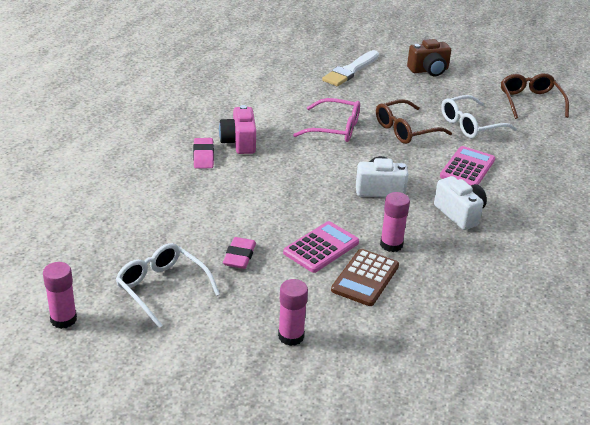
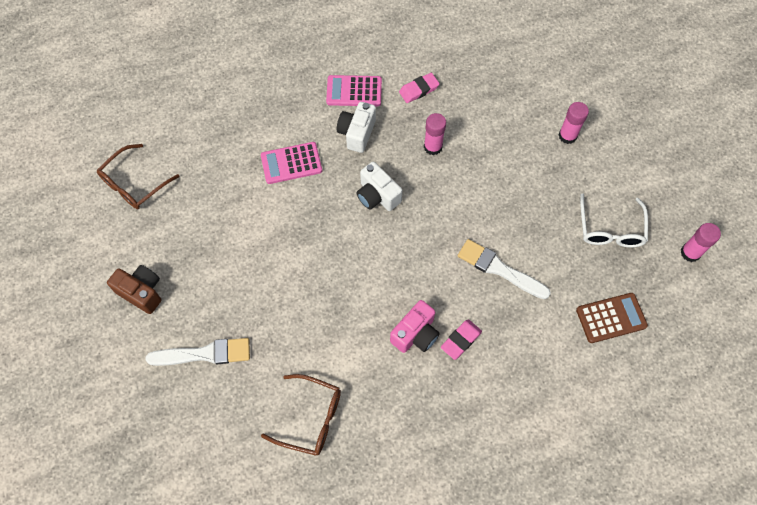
camera: 130 degrees left, 30 degrees up
pink eraser [223,237,256,269] -> pink eraser moved to [399,73,439,103]
pink calculator [283,221,359,273] -> pink calculator moved to [326,75,382,106]
pink glasses [293,98,360,142] -> none
brown calculator [331,249,399,306] -> brown calculator moved to [576,293,648,343]
brown glasses [376,99,452,144] -> brown glasses moved to [261,374,341,456]
white glasses [441,95,517,138] -> none
none -> white brush [458,239,551,299]

